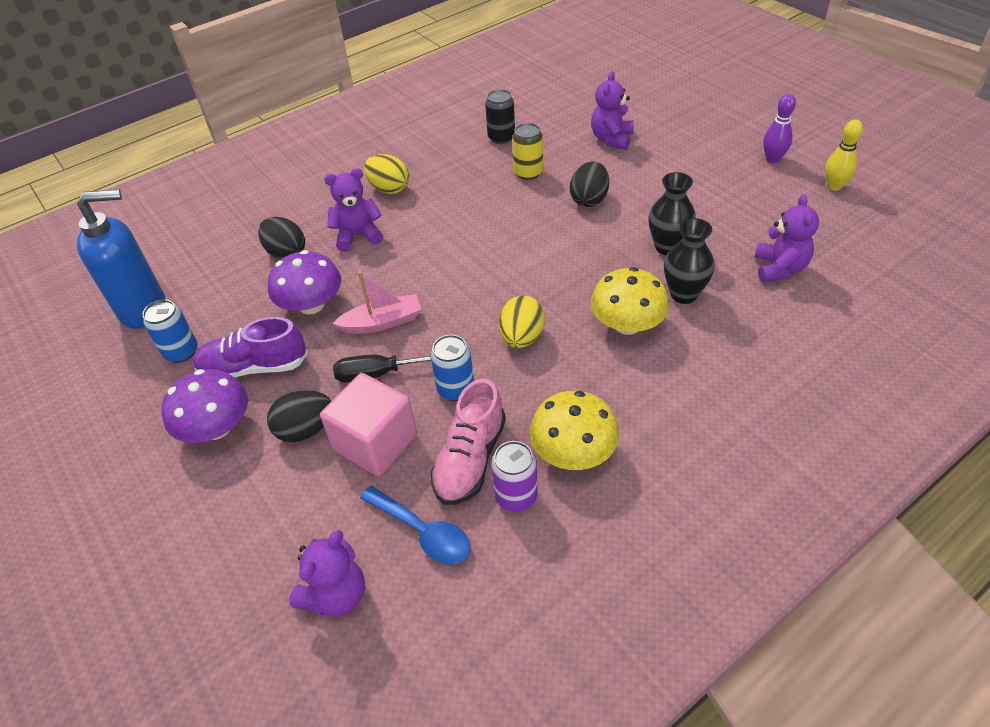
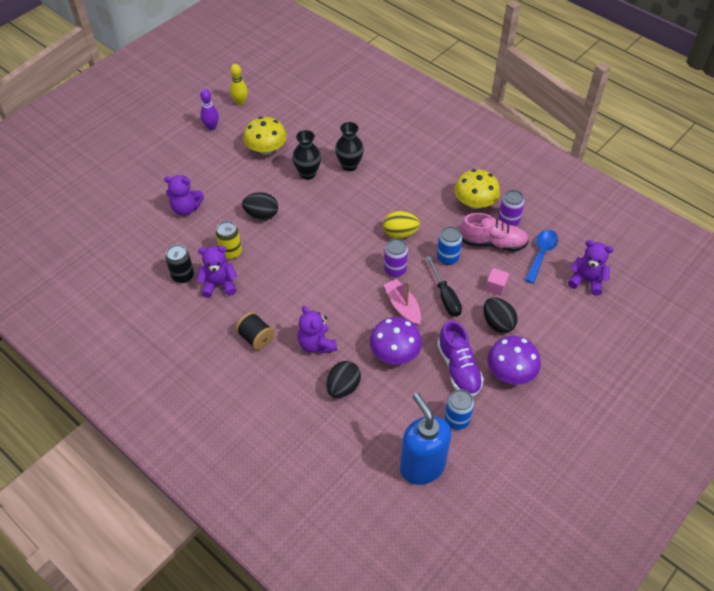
camera: 105 degrees left, 5 degrees up
pink cube [320,373,417,476] -> pink cube [485,268,509,296], size x0.49
yellow egg [364,154,409,194] -> black spool [235,312,275,350]
yellow mushroom [591,267,669,335] -> yellow mushroom moved to [243,117,287,155]
purple teddy bear [755,194,819,282] -> purple teddy bear moved to [197,246,237,298]
none -> purple can [384,238,408,277]

